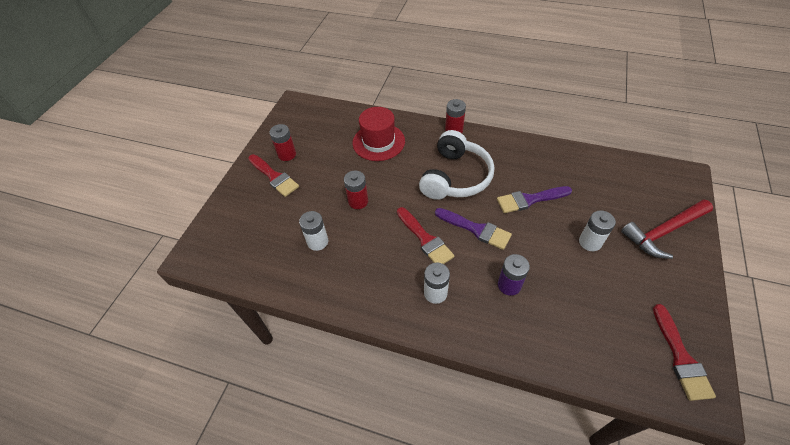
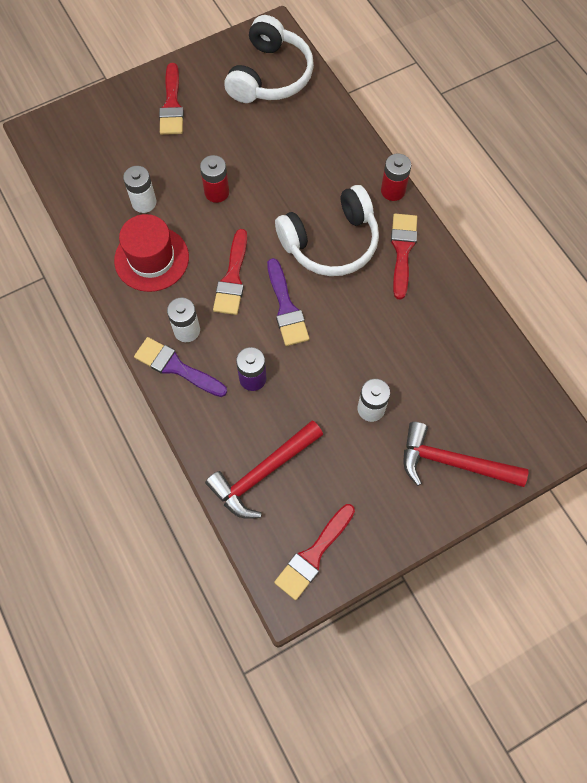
camera: 40 degrees right, 15 degrees up
red battery [269,124,296,161] -> none
red hat [352,107,405,161] -> red hat moved to [114,214,189,292]
purple brush [497,186,572,213] -> purple brush moved to [134,337,227,397]
none -> red hammer [205,420,323,519]
none -> white headphones [224,15,314,103]
none -> red brush [391,214,417,299]

